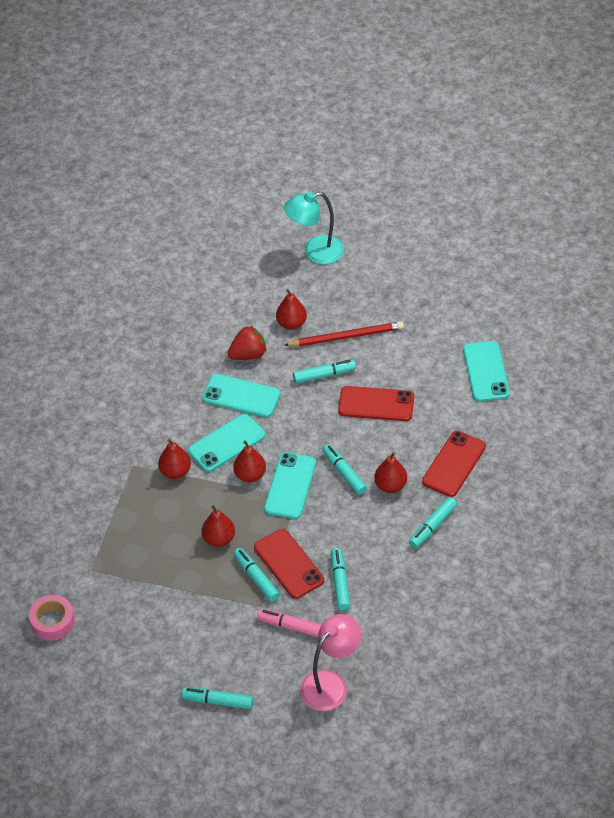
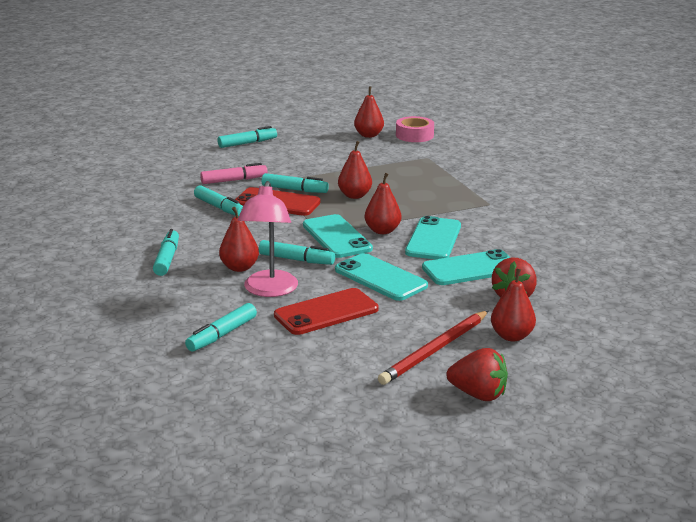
camera: 140 degrees right, 25 degrees down
red pear [158,439,191,479] -> red pear moved to [354,86,384,138]
turquoise lamp [284,192,344,264] -> none
turquoise marker [293,360,356,383] -> turquoise marker moved to [185,303,257,352]
pink lamp [300,614,361,711] -> pink lamp moved to [238,181,298,297]
red phone [422,431,486,497] -> none
turquoise phone [463,341,510,402] -> turquoise phone moved to [335,253,428,301]
none -> red strawberry [446,348,508,401]

